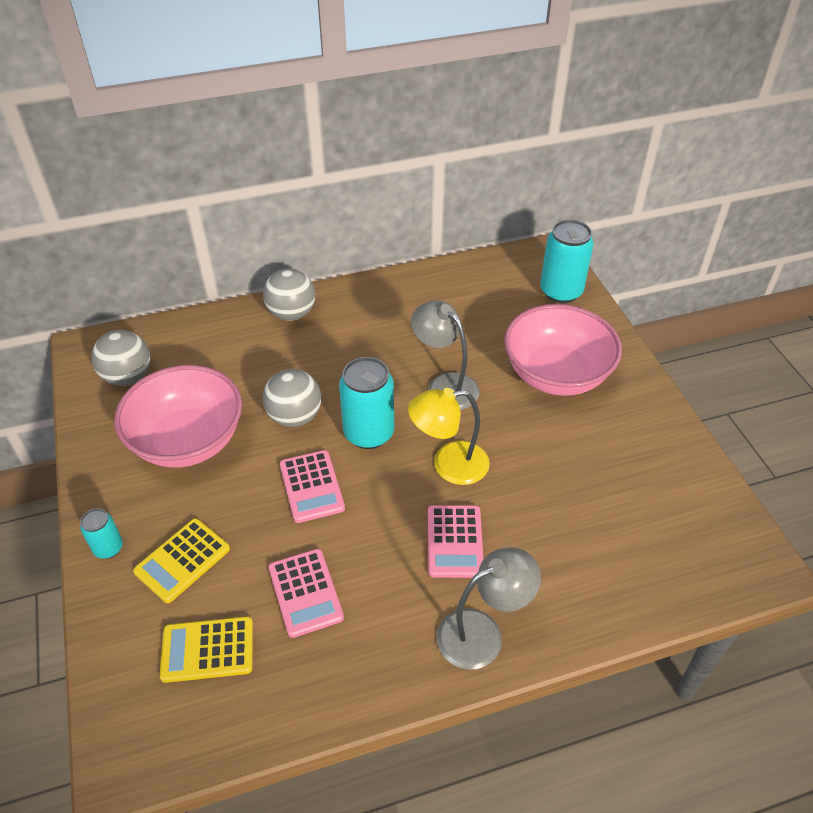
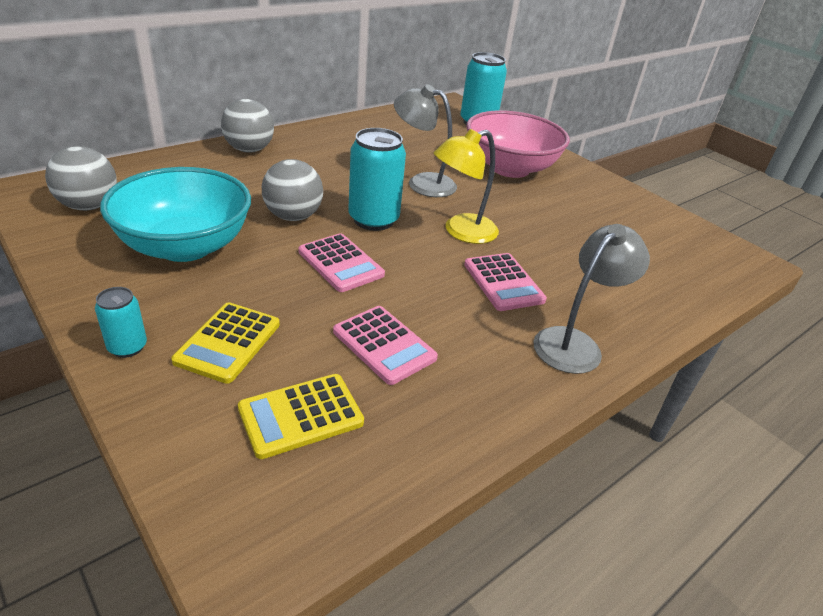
camera: 25 degrees left, 10 degrees down
pink bowl [114,365,242,468] -> turquoise bowl [100,167,251,262]

